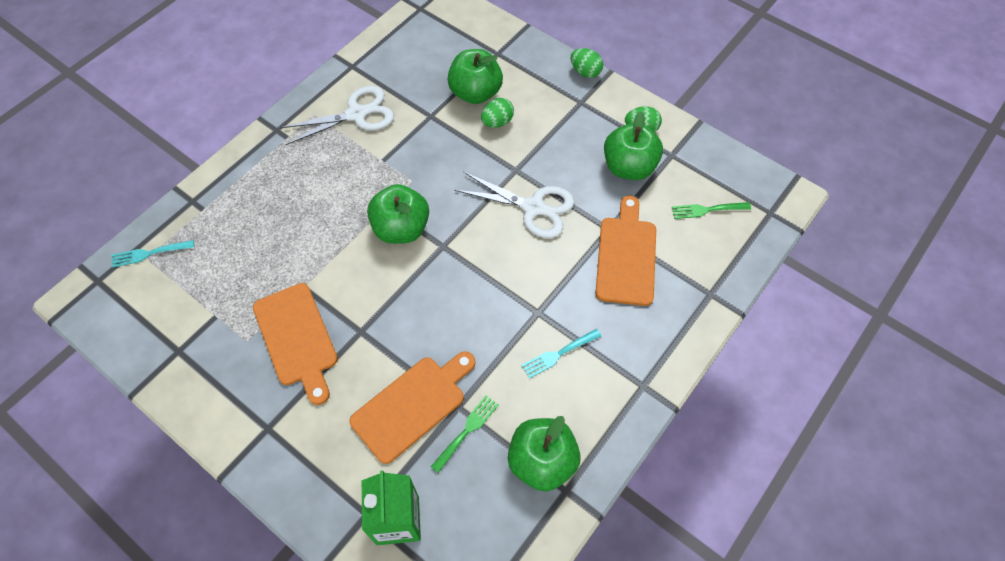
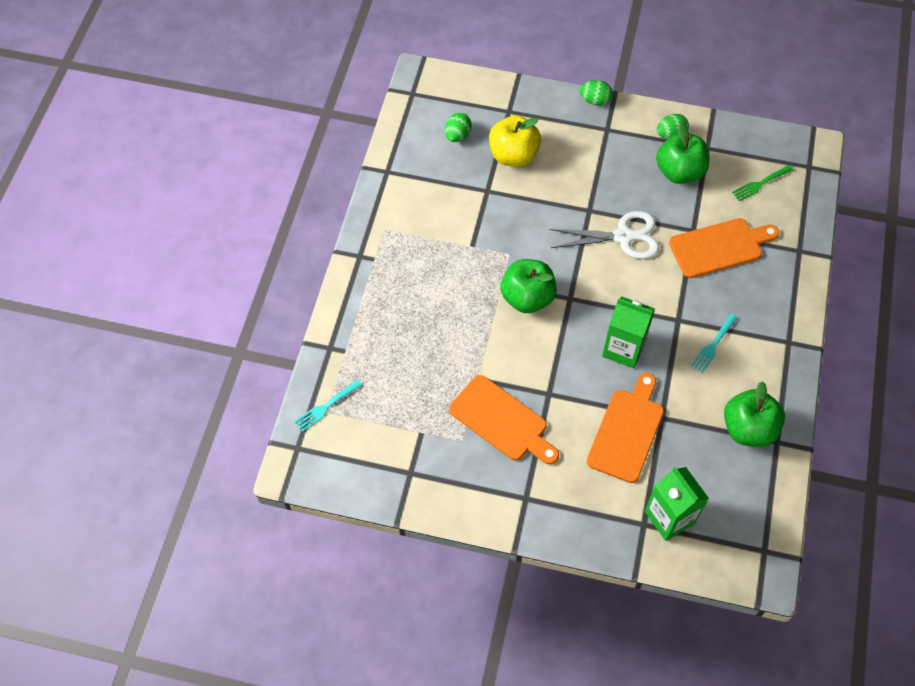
camera: 25 degrees left, 0 degrees up
white scissors [279,86,394,145] -> none
green fork [431,395,499,473] -> none
green apple [447,49,503,104] -> yellow apple [489,115,541,167]
green egg [481,98,514,128] -> green egg moved to [445,113,472,142]
orange cutting board [596,195,656,306] -> orange cutting board turned 90 degrees clockwise [669,218,779,278]
none -> green carton [602,296,655,368]

